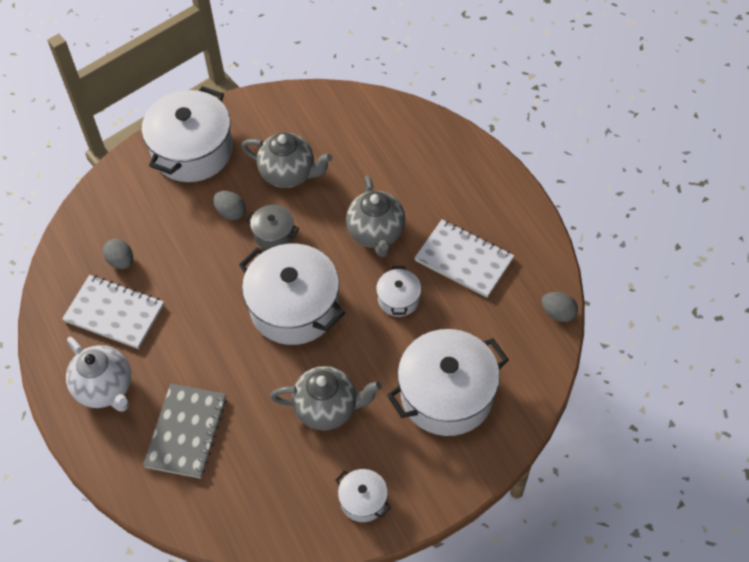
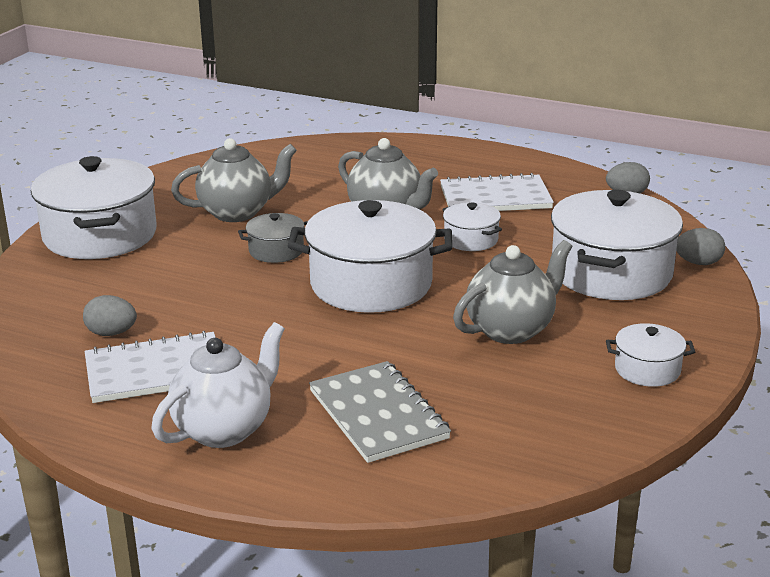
camera: 40 degrees left, 30 degrees down
white teapot [66,337,131,412] -> white teapot turned 60 degrees counterclockwise [151,322,285,448]
grey egg [213,191,246,220] -> grey egg moved to [676,228,725,265]

